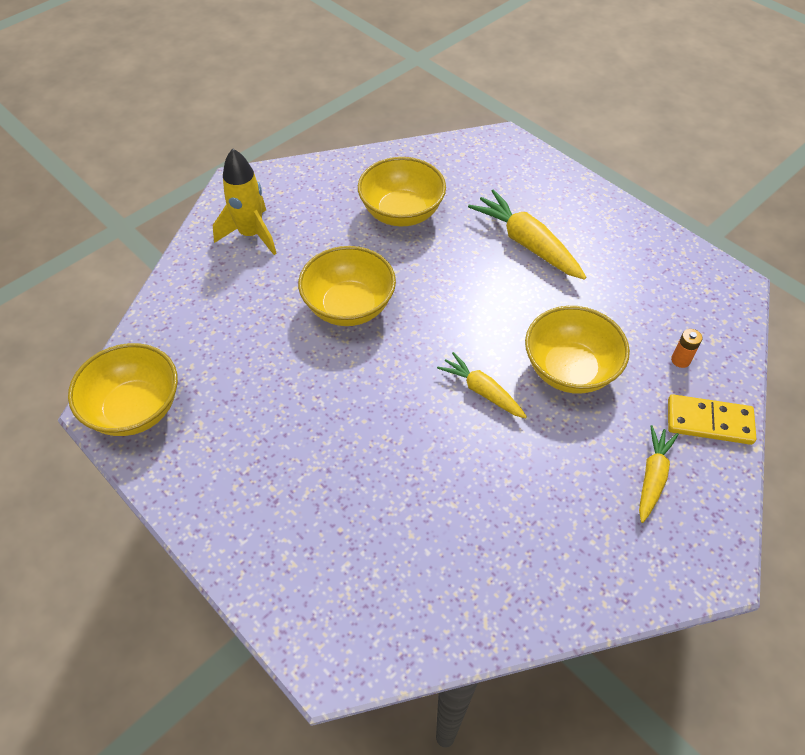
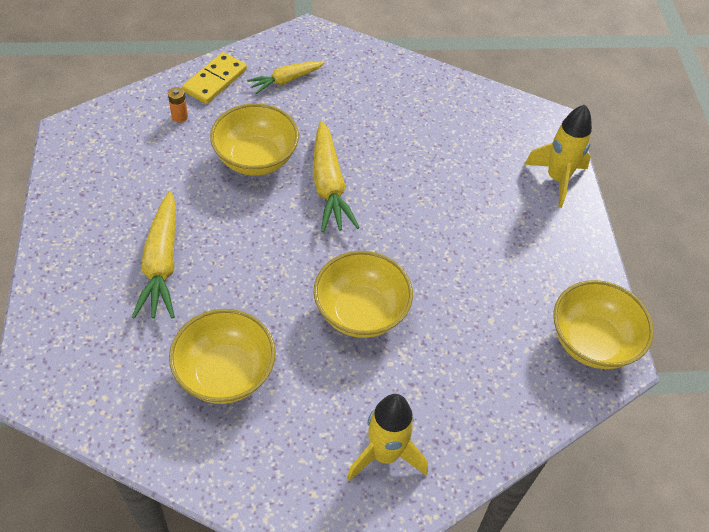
camera: 145 degrees left, 0 degrees up
yellow carrot [437,352,527,419] -> yellow carrot [313,121,360,233], size x1.60
yellow domino [668,394,756,445] -> yellow domino turned 75 degrees clockwise [182,52,247,104]
none -> yellow rocket [524,105,592,208]

